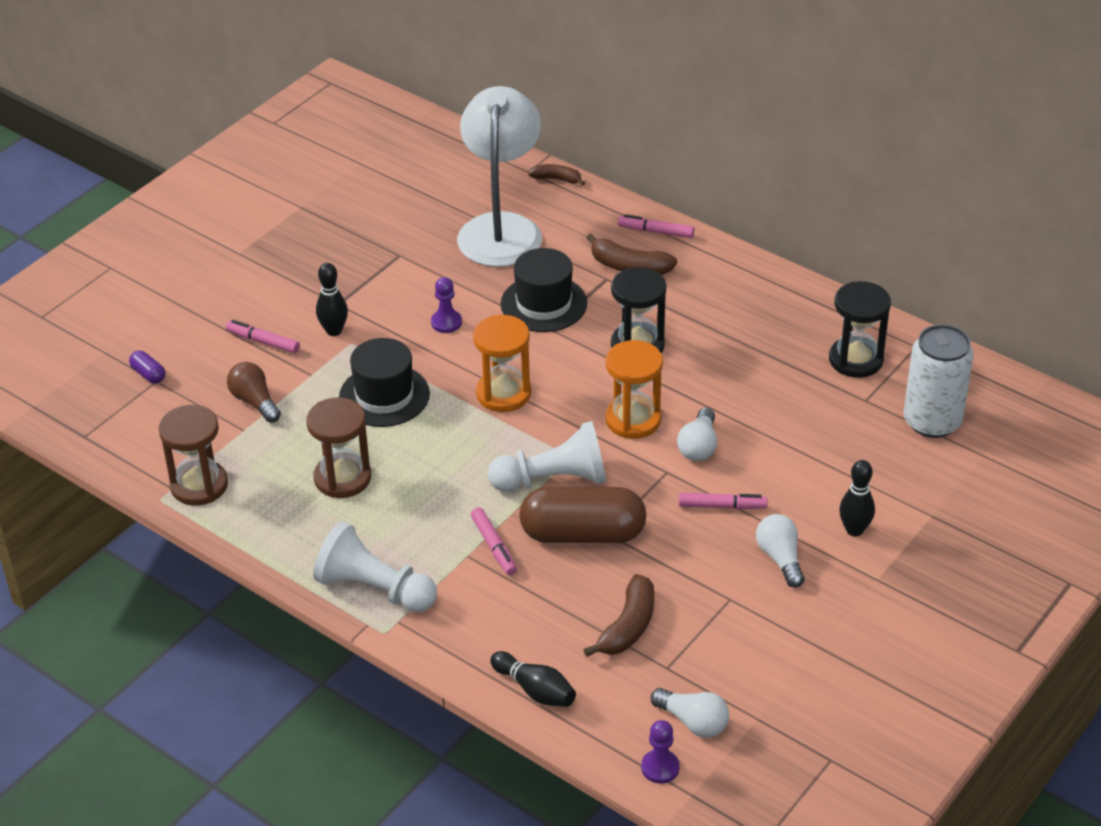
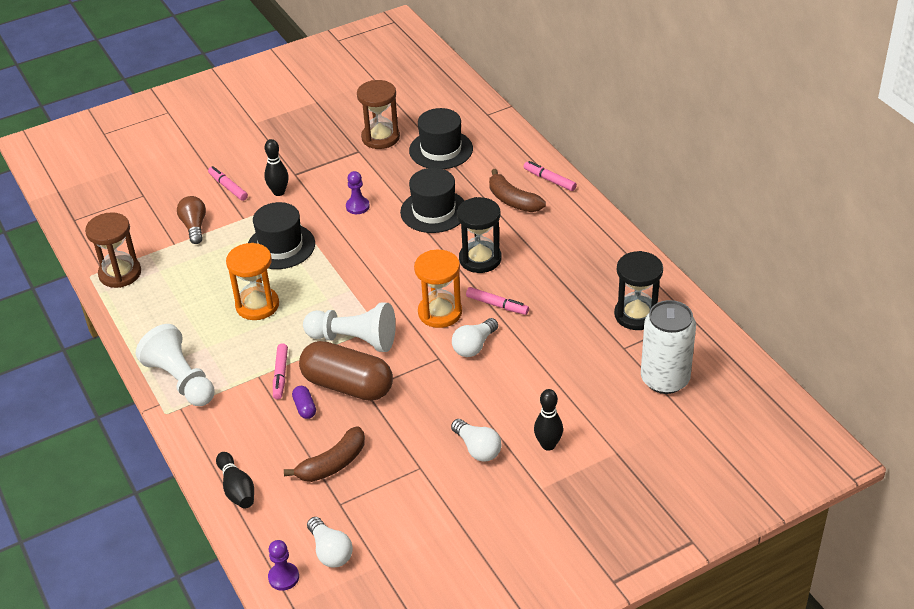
camera: 25 degrees right, 0 degrees up
purple capsule [129,351,166,383] -> purple capsule moved to [292,386,316,419]
brown hourglass [306,397,371,498] -> brown hourglass moved to [357,80,400,149]
white lamp [457,86,542,267] -> black hat [409,108,473,169]
orange hourglass [473,315,531,412] -> orange hourglass moved to [226,243,279,320]
brown banana [528,164,585,186] -> none
pink marker [679,493,768,509] -> pink marker moved to [466,287,529,315]
white light bulb [756,514,804,588] -> white light bulb turned 135 degrees clockwise [451,419,501,462]

